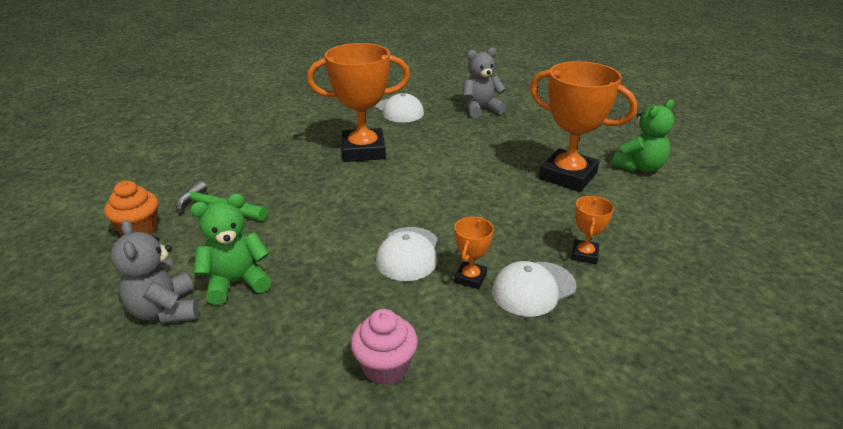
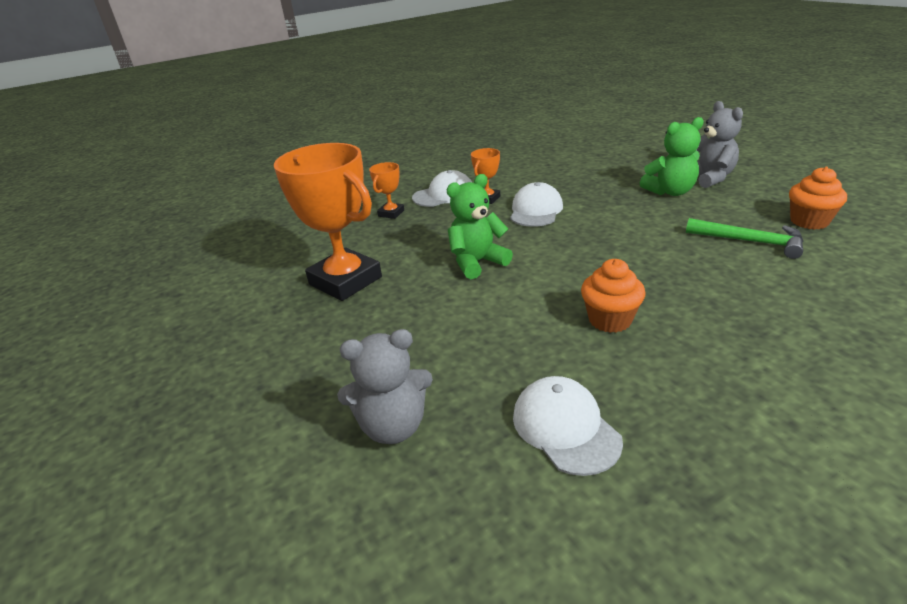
camera: 170 degrees left, 0 degrees up
orange trophy [307,43,410,162] -> orange cupcake [581,259,645,333]
pink cupcake [351,309,418,385] -> none
green teddy bear [612,99,674,172] -> green teddy bear moved to [447,174,513,279]

